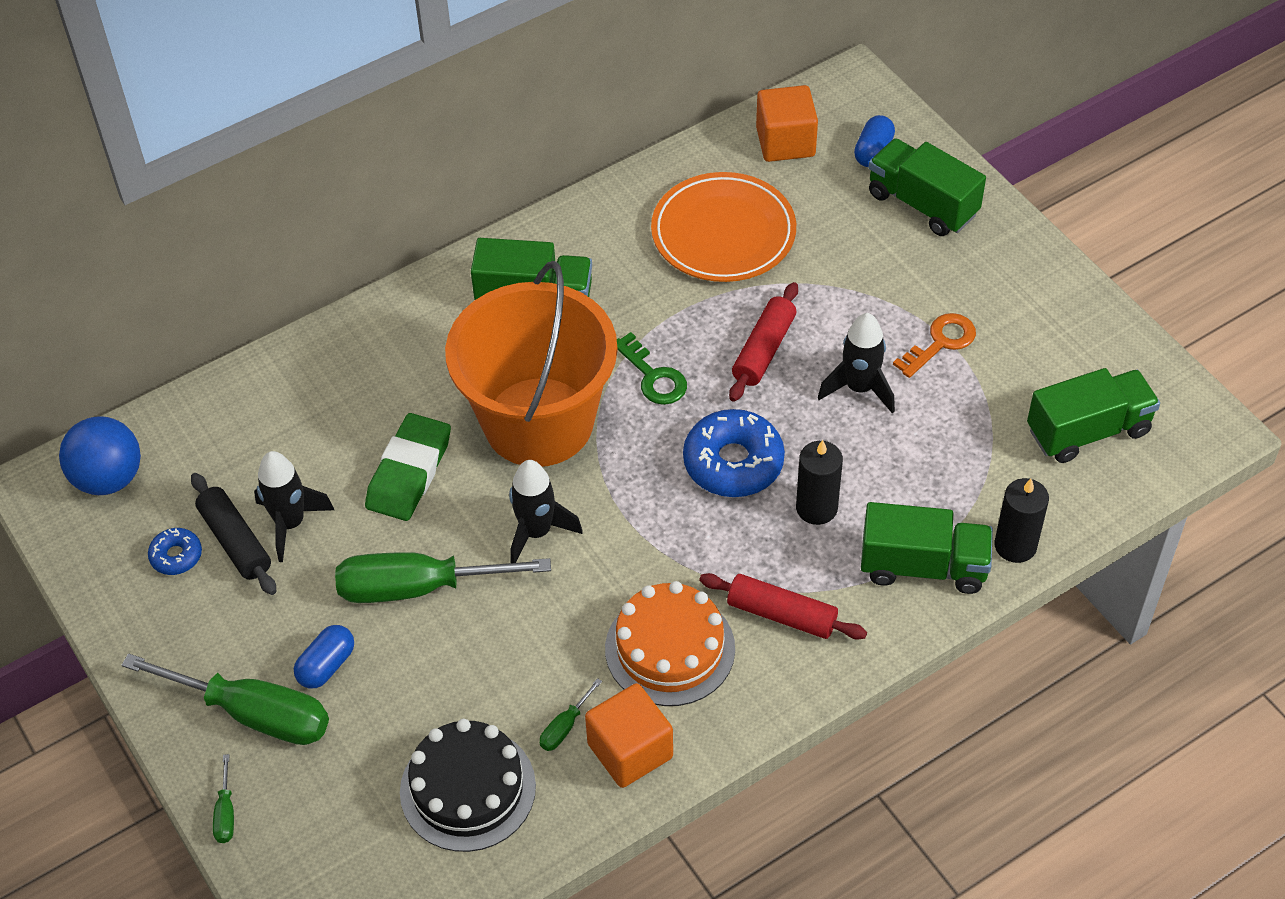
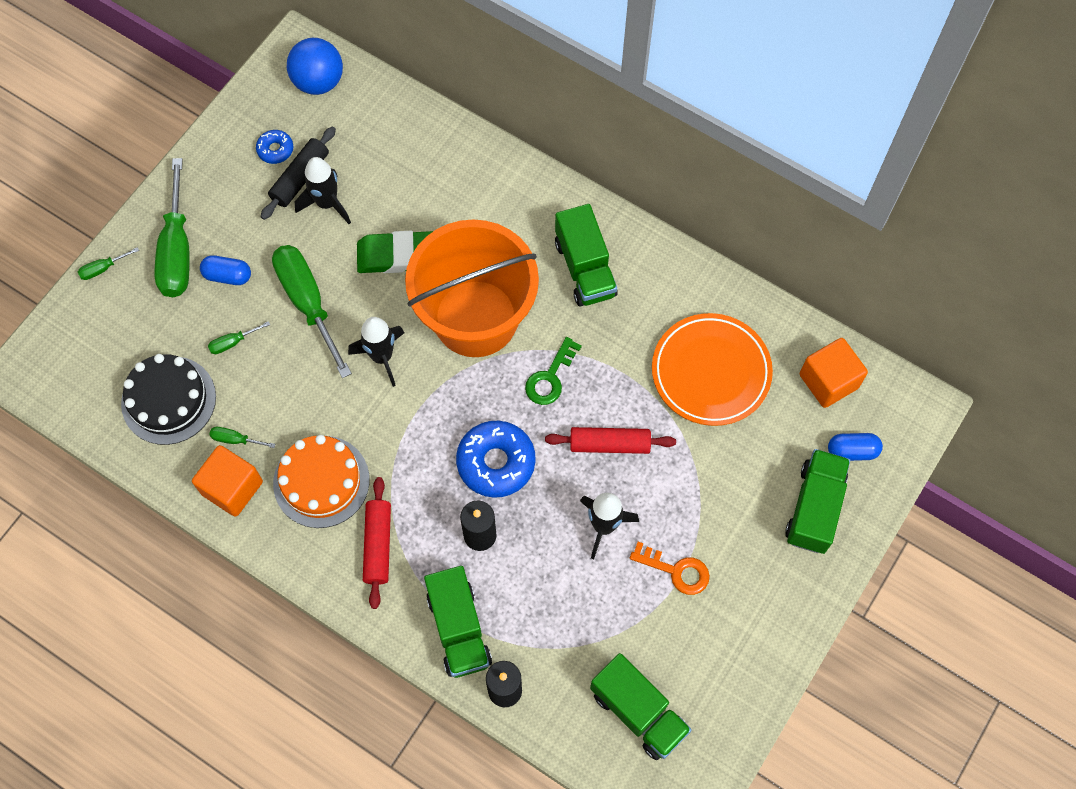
camera: 65 degrees right, 15 degrees up
none -> green screwdriver [208,321,270,354]

